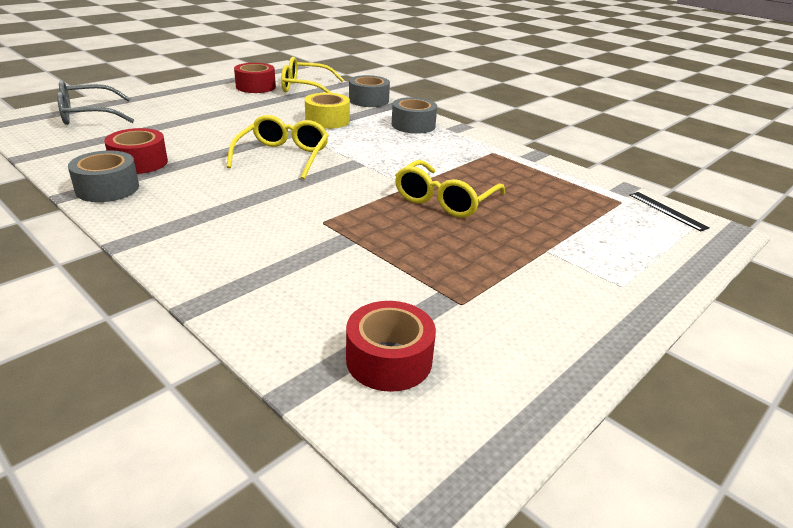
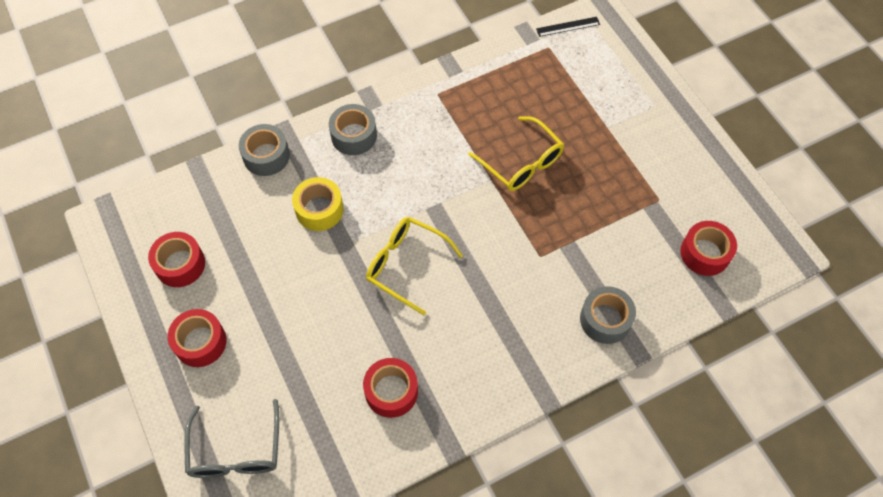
camera: 70 degrees left, 30 degrees up
grey tape [68,151,139,202] -> grey tape moved to [580,286,636,344]
yellow glasses [281,57,344,93] -> none
none -> red tape [167,309,226,367]

